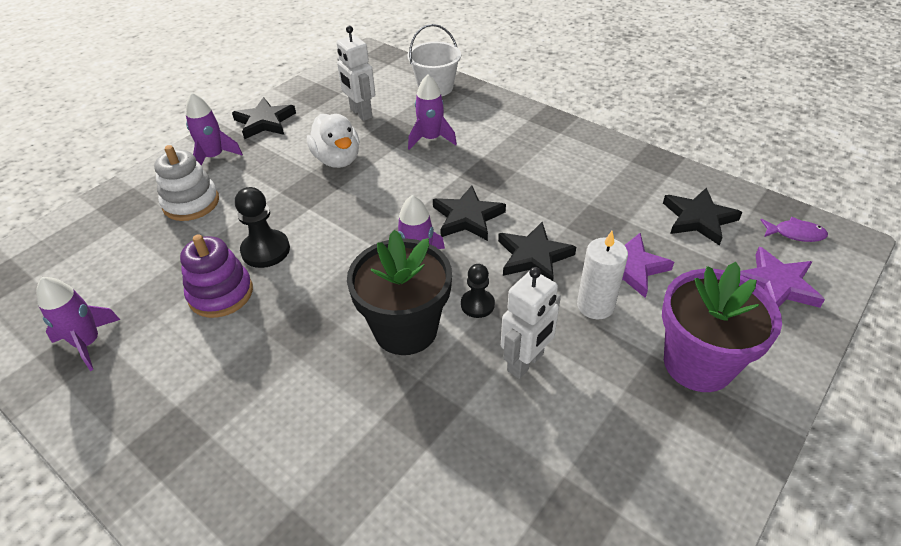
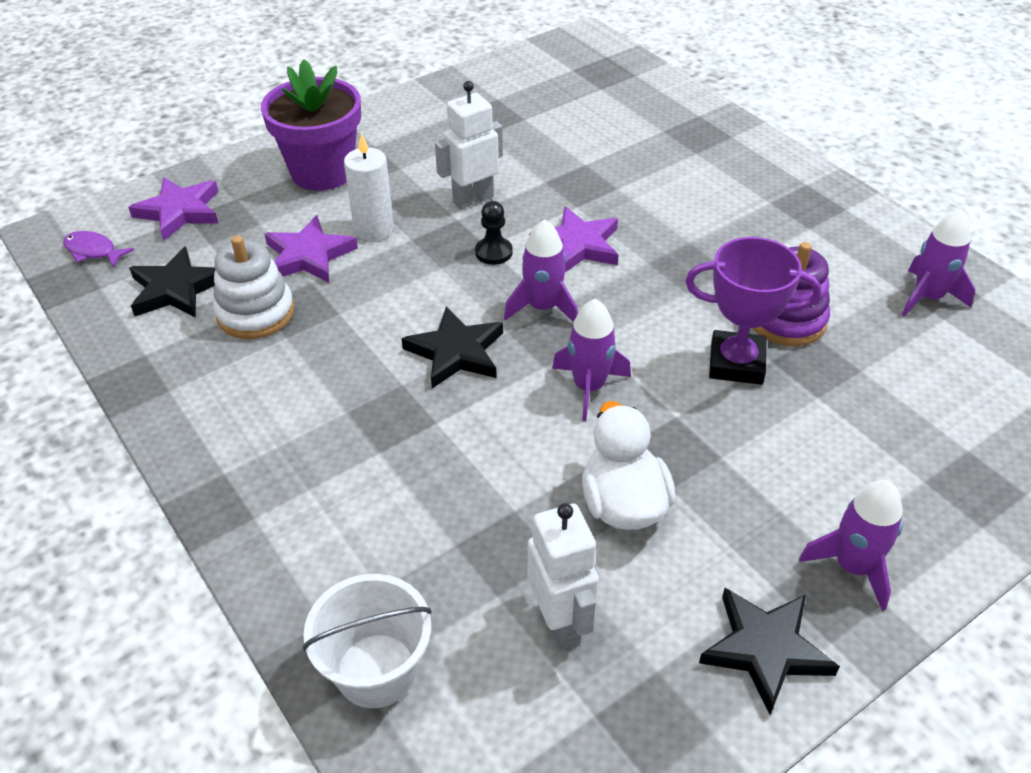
camera: 165 degrees left, 0 degrees up
white stacking toy [154,145,219,221] -> white stacking toy moved to [213,236,295,339]
black pawn [235,187,290,268] -> purple trophy [685,237,821,385]
black flower pot [347,230,452,355] -> purple star [529,206,618,272]
purple rocket [408,74,457,150] -> purple rocket moved to [552,299,631,421]
black star [498,222,576,281] -> none

